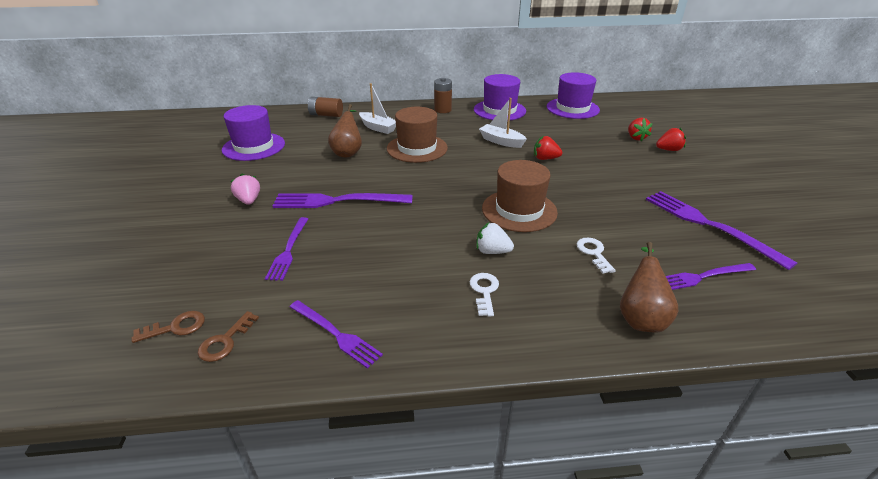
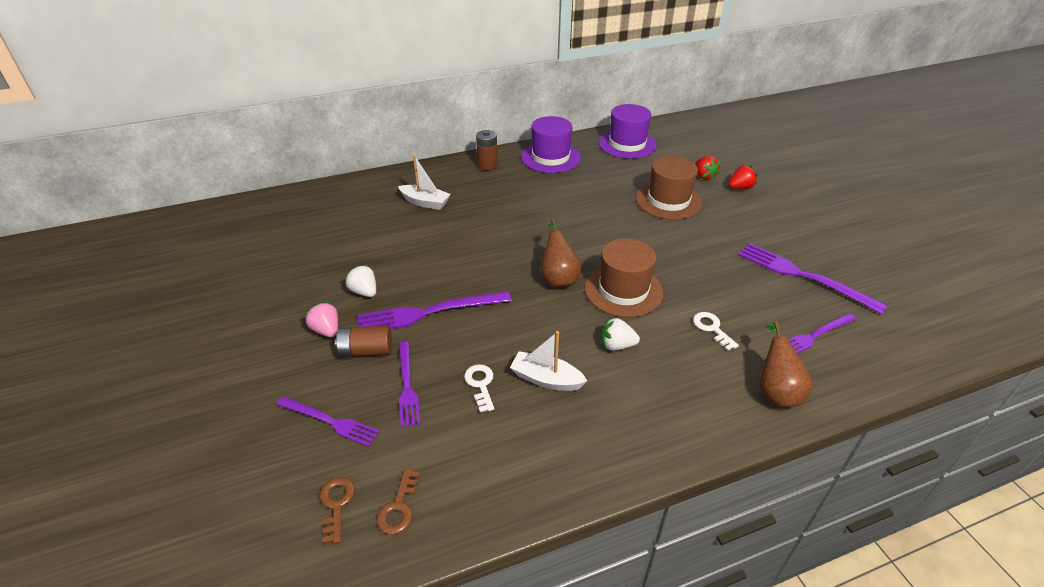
camera: 15 degrees left, 5 degrees up
brown key [132,311,205,343] -> brown key turned 60 degrees counterclockwise [320,477,355,544]
purple hat [222,105,285,161] -> none
purple fork [290,300,383,369] -> purple fork moved to [277,396,380,447]
brown battery [308,97,343,117] -> brown battery moved to [335,325,392,357]
brown pear [328,104,362,158] -> brown pear moved to [541,219,582,288]
brown hat [387,107,448,163] -> brown hat moved to [636,156,702,220]
white key [470,273,499,317] -> white key moved to [464,364,494,412]
white boat [479,98,527,148] -> white boat moved to [510,331,587,391]
red strawberry [534,136,562,160] -> none
none -> white strawberry [345,265,376,297]

